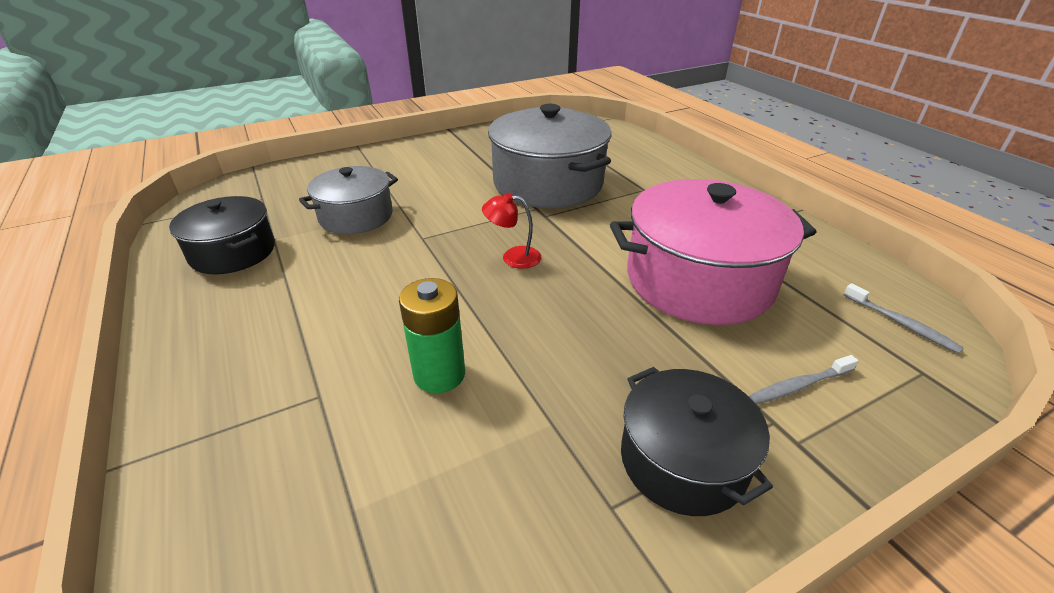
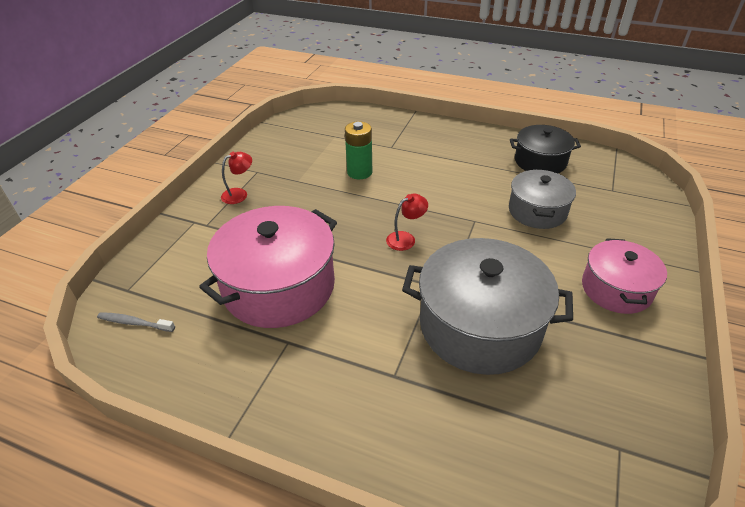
camera: 140 degrees right, 5 degrees up
black pot [621,367,773,516] -> red lamp [221,152,252,204]
grey toothbrush [749,355,858,404] -> none
none -> pink pot [582,238,667,314]

